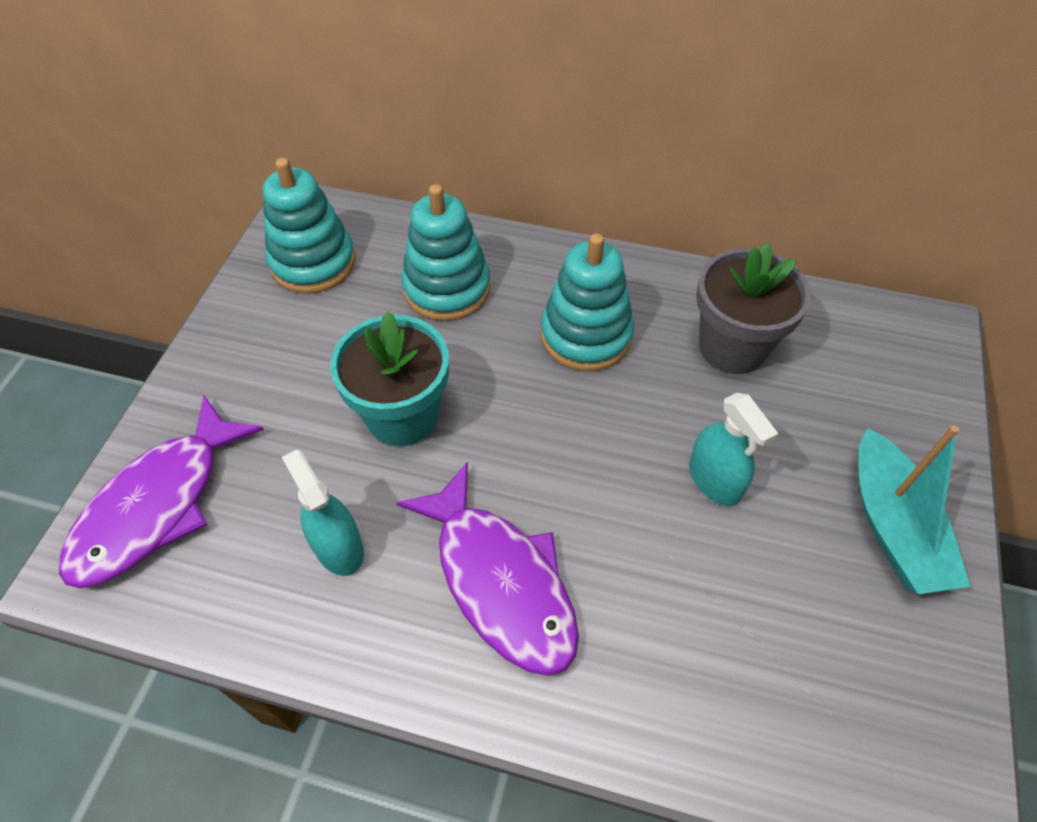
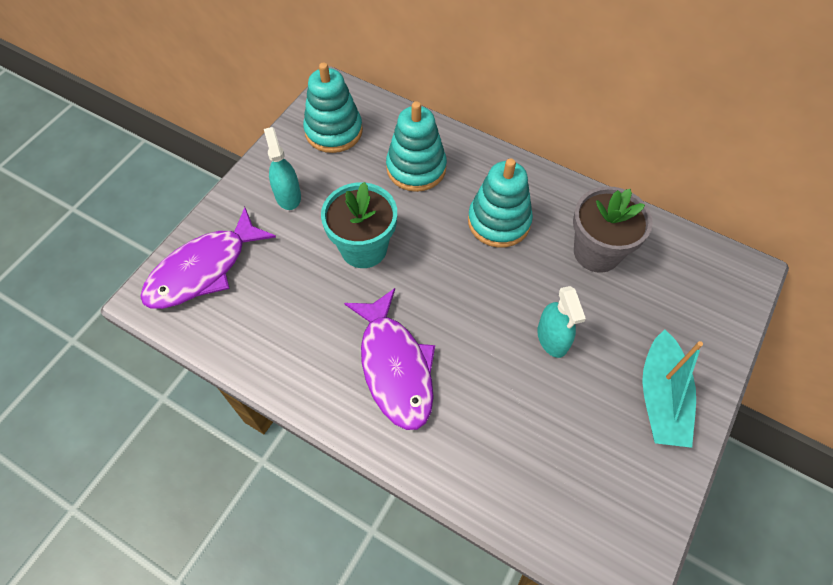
camera: 15 degrees right, 5 degrees up
turquoise spray bottle [282,450,364,576] -> turquoise spray bottle moved to [264,127,301,210]

